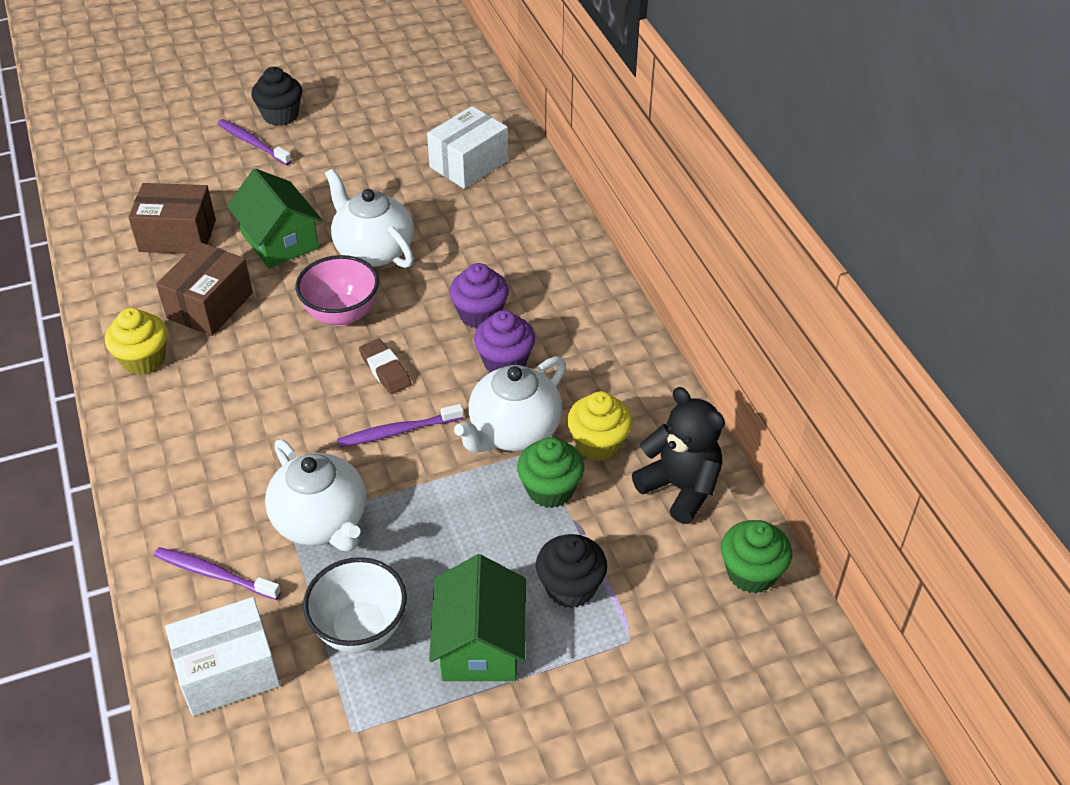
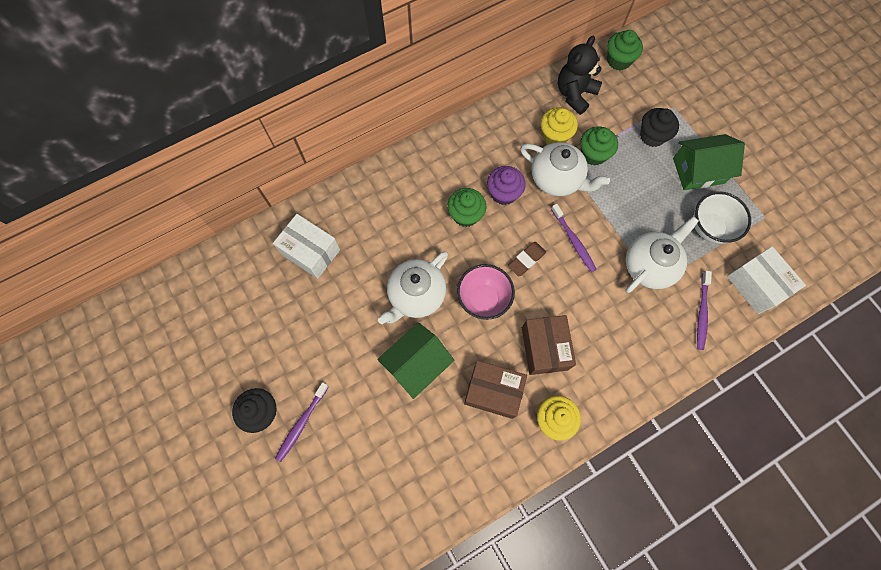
camera: 100 degrees left, 25 degrees up
brown box [128,183,216,254] -> brown box moved to [522,315,576,375]
purple cupcake [450,263,509,329] -> green cupcake [447,188,486,227]

